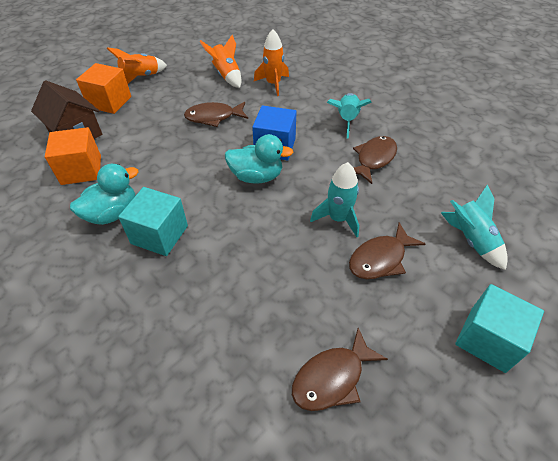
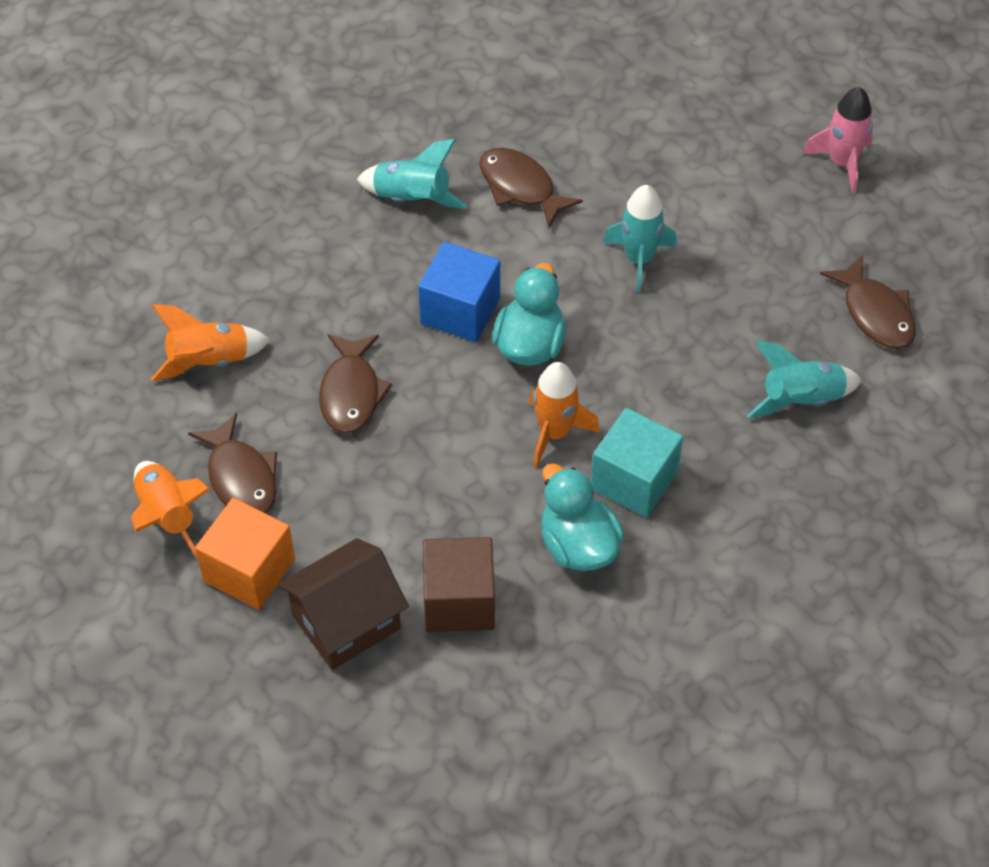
camera: 80 degrees left, 5 degrees up
orange cube [45,127,101,185] -> brown cube [423,537,495,632]
orange rocket [254,29,289,96] -> orange rocket moved to [529,362,600,467]
brown fish [349,223,425,279] -> brown fish moved to [188,413,277,513]
turquoise rocket [441,184,508,270] -> turquoise rocket moved to [747,341,862,418]
turquoise cube [455,284,544,373] -> pink rocket [803,87,873,194]

